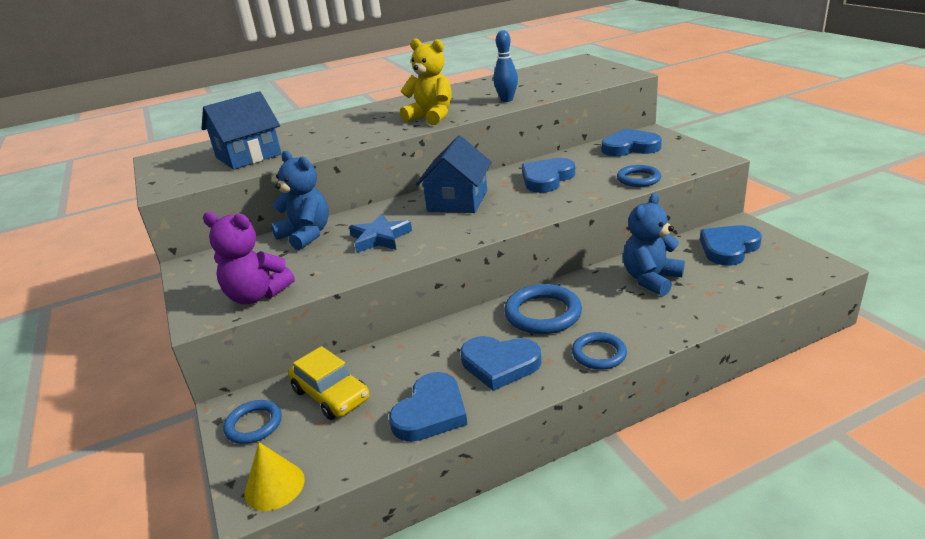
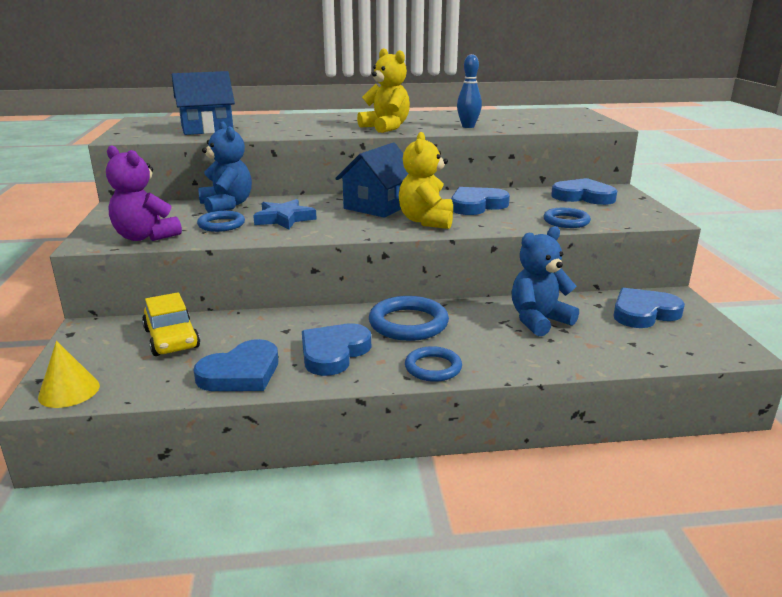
camera: 15 degrees right, 5 degrees down
blue ring [223,400,282,444] -> blue ring moved to [197,211,245,232]
blue heart [461,336,541,391] -> blue heart turned 90 degrees clockwise [302,323,371,376]
none -> yellow teddy bear [399,132,453,229]

